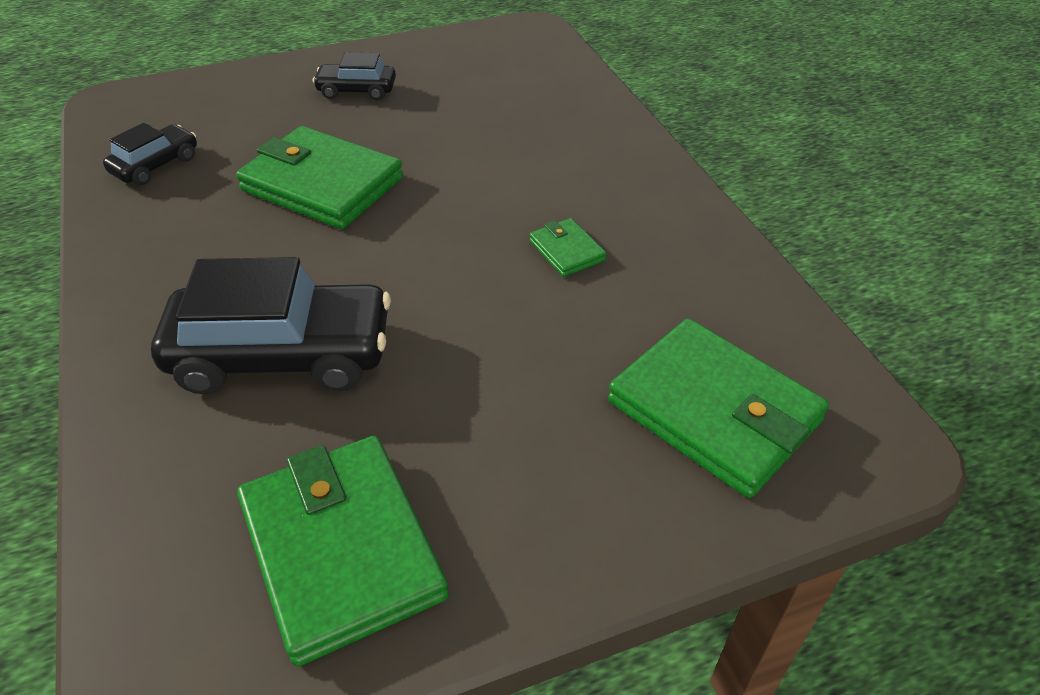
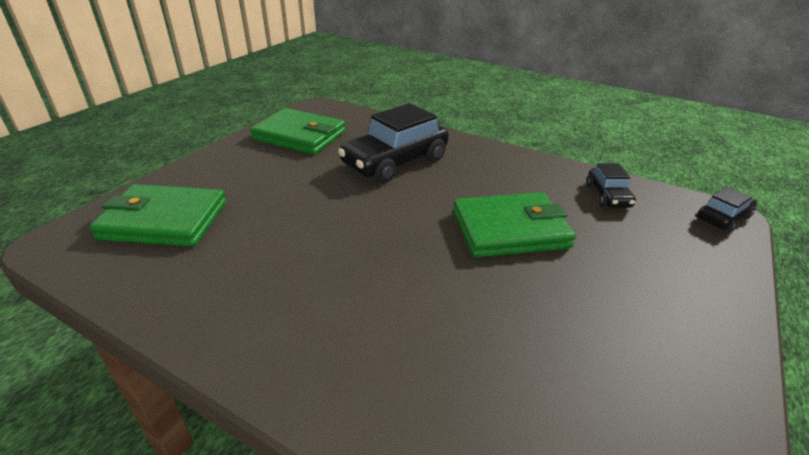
camera: 140 degrees right, 10 degrees down
black car [312,52,396,100] -> black car moved to [696,187,757,233]
green wallet [530,218,606,277] -> none

